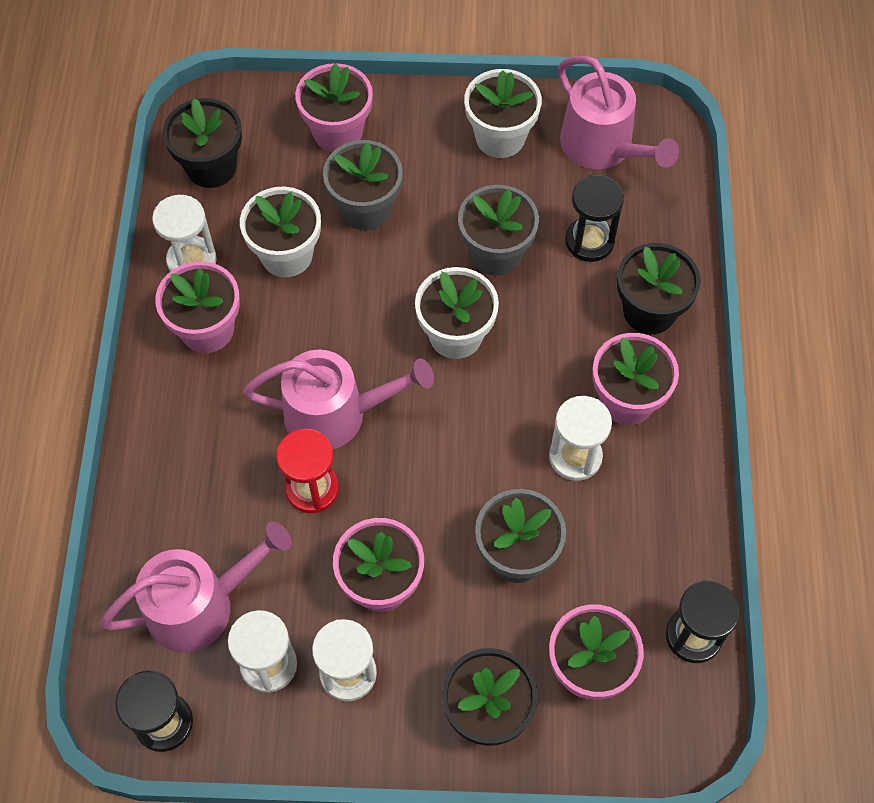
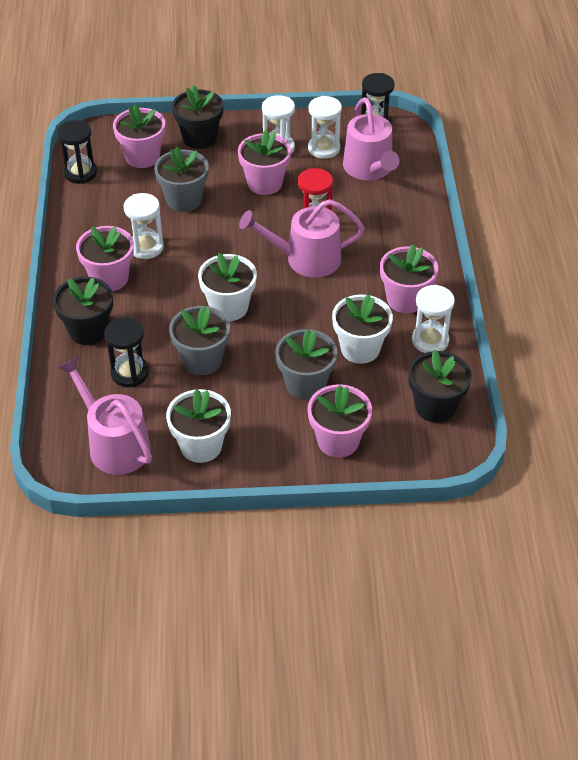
camera: 175 degrees right, 15 degrees down
pink watering can [100,522,292,653] -> pink watering can turned 75 degrees counterclockwise [343,97,399,180]

